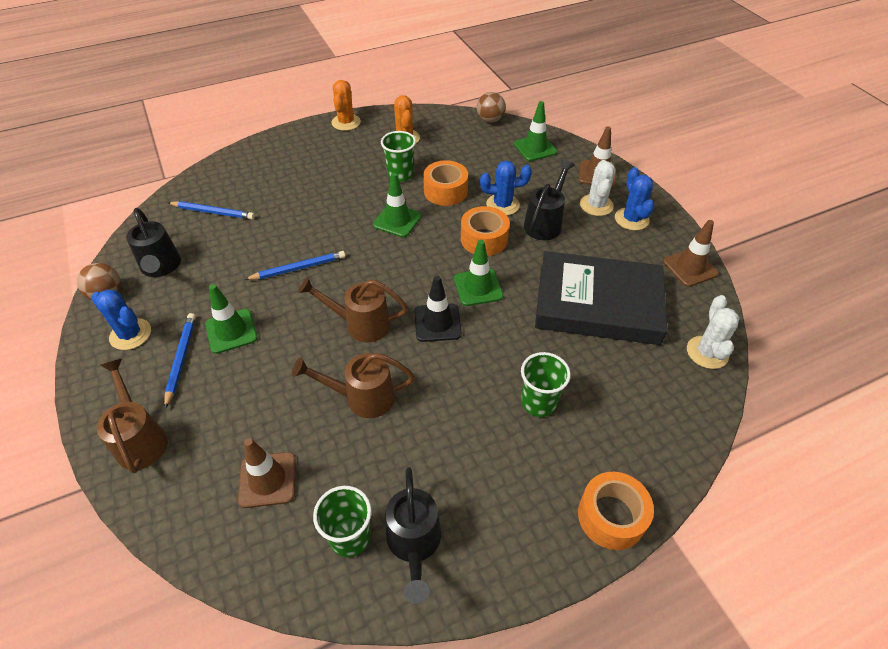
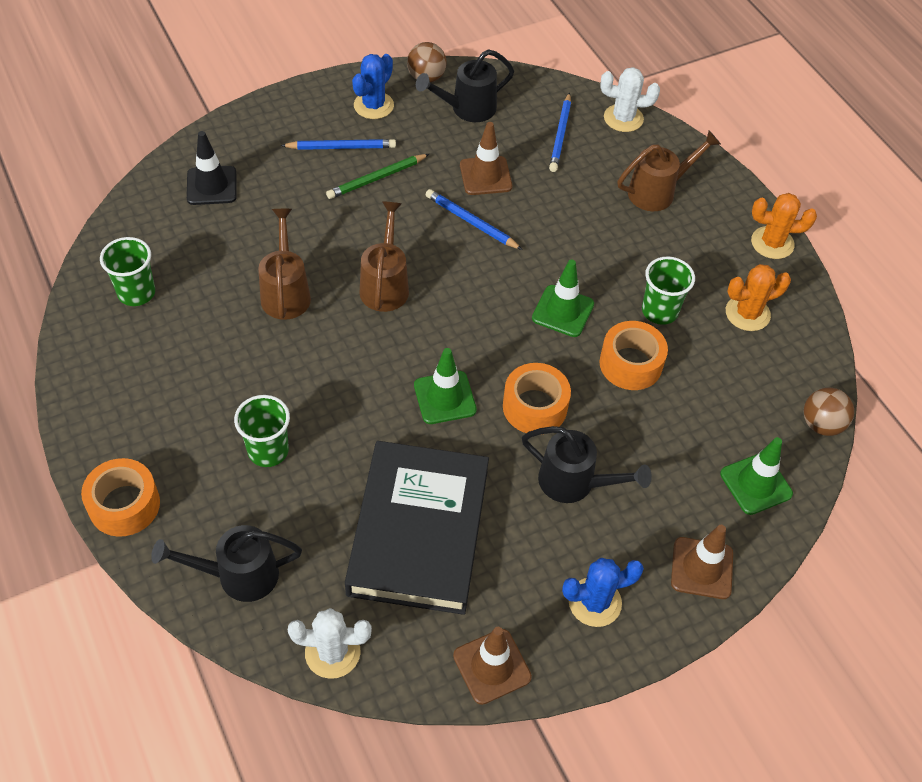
camera: 85 degrees right, 5 degrees up
brown watering can [97,359,168,473] -> brown watering can moved to [618,130,721,211]
green traffic cone [205,284,258,354] -> green pencil [326,154,429,199]
brown traffic cone [238,438,296,508] -> brown traffic cone moved to [460,122,512,195]
blue pencil [244,251,346,280] -> blue pencil turned 150 degrees clockwise [426,189,523,250]
black watering can [385,467,441,604] -> black watering can moved to [151,525,302,602]
black traffic cone [414,276,462,342] -> black traffic cone moved to [187,131,237,205]
blue cactus [480,161,532,215] -> none
white cactus [580,160,616,216] -> white cactus moved to [600,67,660,132]

